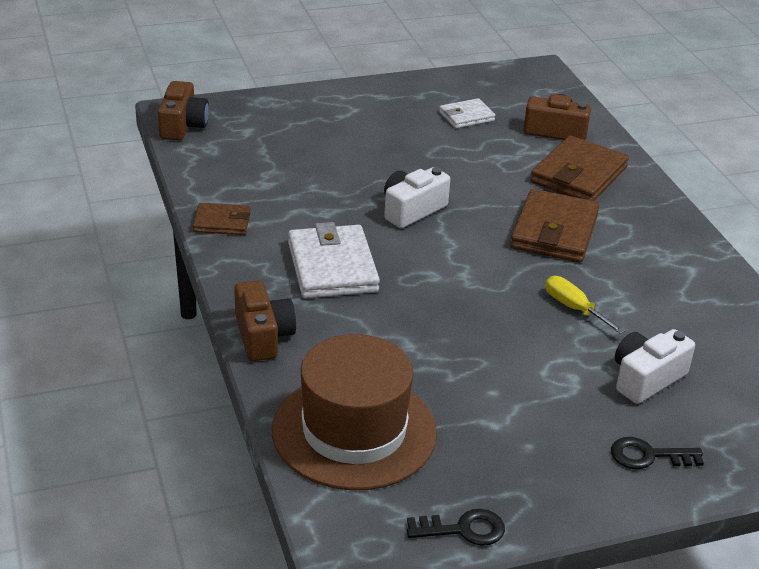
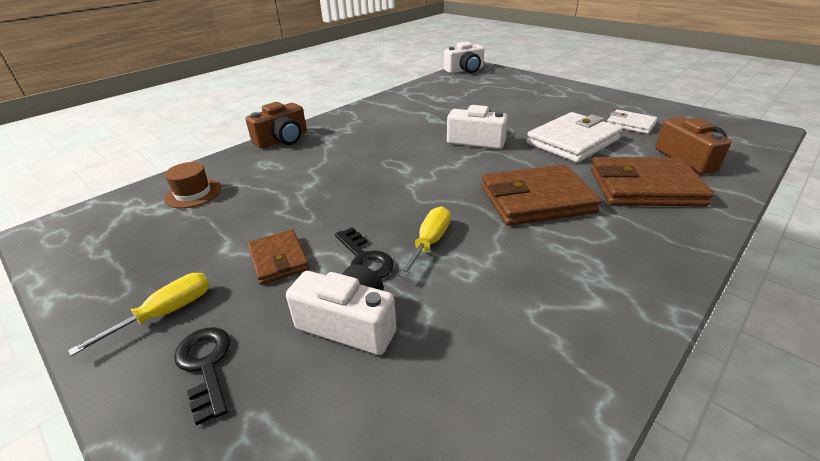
camera: 65 degrees right, 0 degrees up
brown camera [158,81,209,140] -> white camera [444,42,484,73]
brown wallet [193,203,251,235] -> brown wallet moved to [247,229,309,285]
brown hat [272,334,437,490] -> brown hat [164,162,221,208], size x0.42
white wallet [288,222,380,298] -> white wallet moved to [527,112,622,163]
black key [407,509,505,546] -> black key moved to [335,227,394,279]
none -> yellow screwdriver [68,273,209,356]

